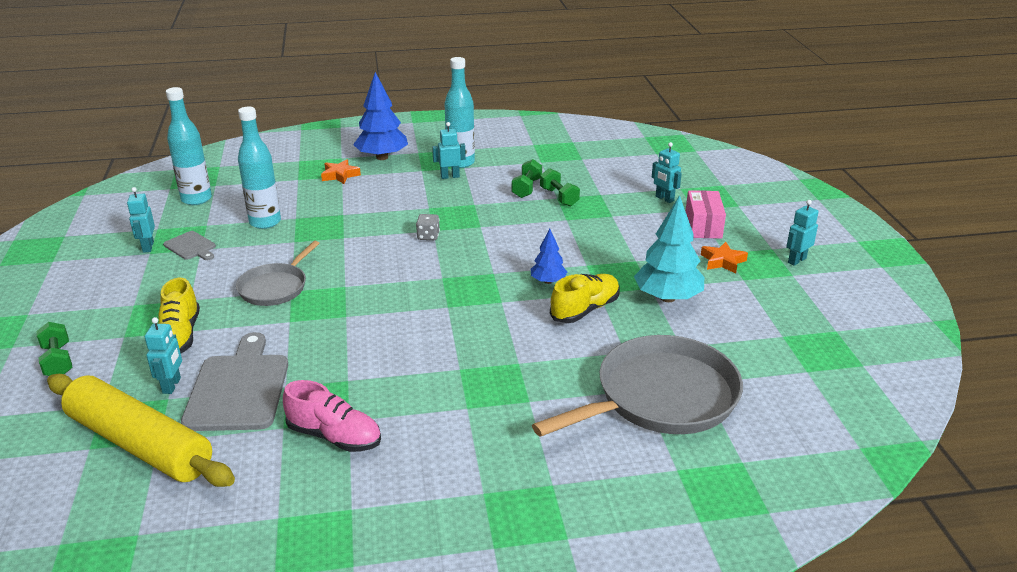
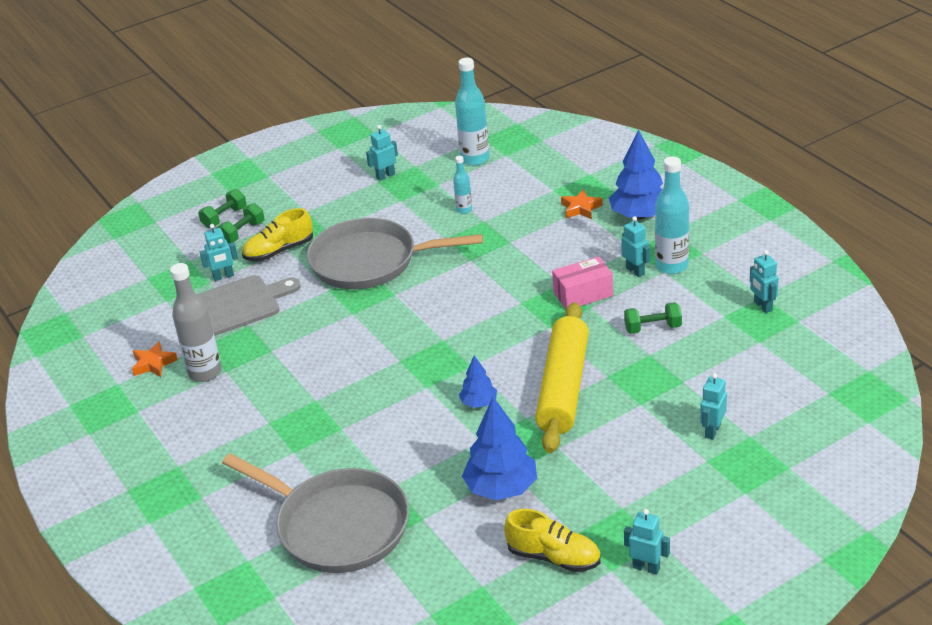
camera: 70 degrees right, 5 degrees up
yellow rolling pin [47,374,235,487] -> yellow rolling pin moved to [535,302,589,453]
grey cutting board [163,231,216,260] -> none
grey pan [236,241,320,306] -> grey pan [307,218,483,290], size x1.76
turquoise bottle [238,107,281,229] -> turquoise bottle [453,156,472,214], size x0.53
pink shoe [283,380,381,452] -> grey bottle [170,263,222,382]
grey dice [416,214,440,240] -> none
green dumbbell [540,168,580,207] -> green dumbbell moved to [217,203,265,244]
yellow shoe [550,274,620,323] -> yellow shoe moved to [504,509,601,572]
turquoise tree [634,195,704,302] -> blue tree [462,397,537,500]
pink box [686,190,726,239] -> pink box moved to [552,256,613,309]
orange star [701,242,748,274] -> orange star moved to [132,341,178,377]
none -> turquoise robot [750,250,779,313]

